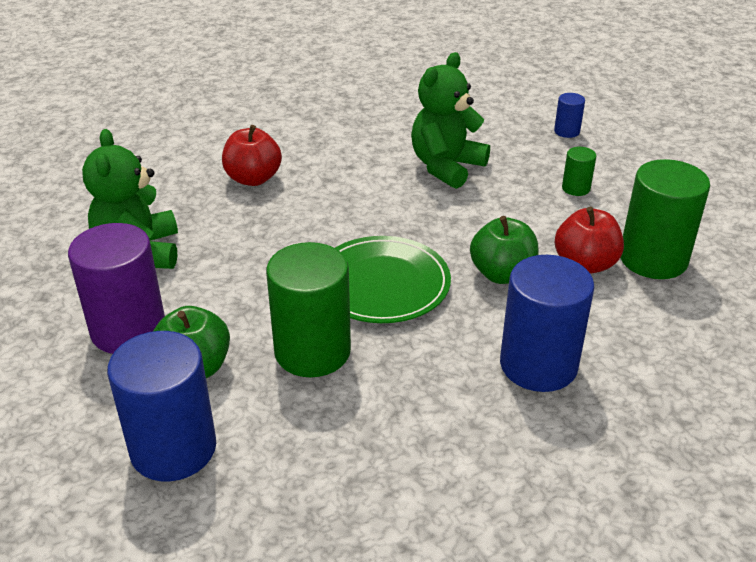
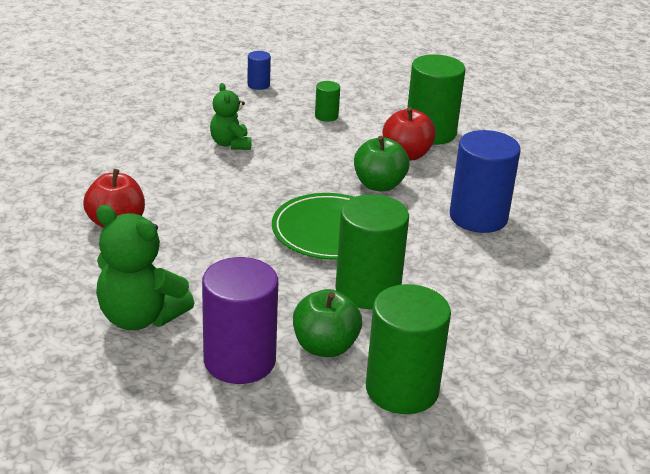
camera: 55 degrees left, 5 degrees down
blue cylinder [107,331,216,481] -> green cylinder [366,284,451,414]
green teddy bear [411,52,490,189] -> green teddy bear [210,83,251,150], size x0.61

